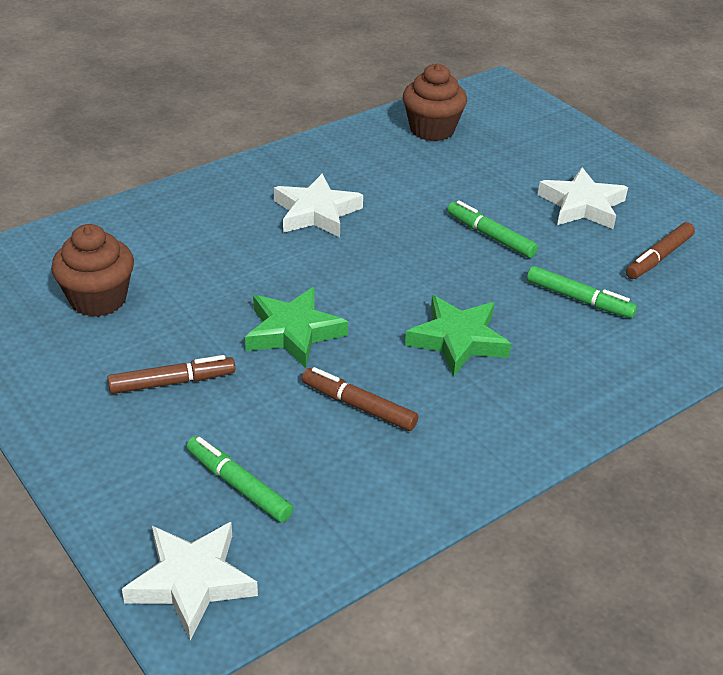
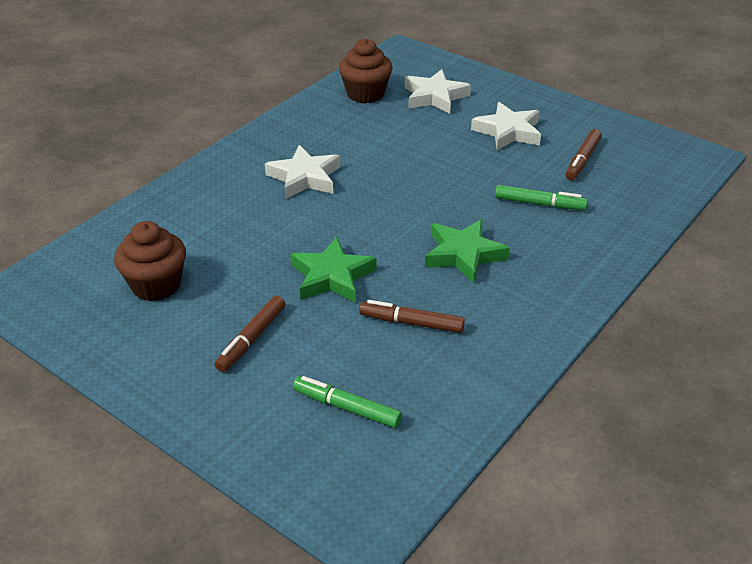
camera: 15 degrees left, 0 degrees up
brown marker [107,355,235,394] -> brown marker turned 150 degrees clockwise [215,295,285,372]
white star [122,522,258,641] -> white star moved to [405,69,471,114]
green marker [447,200,538,258] -> none

